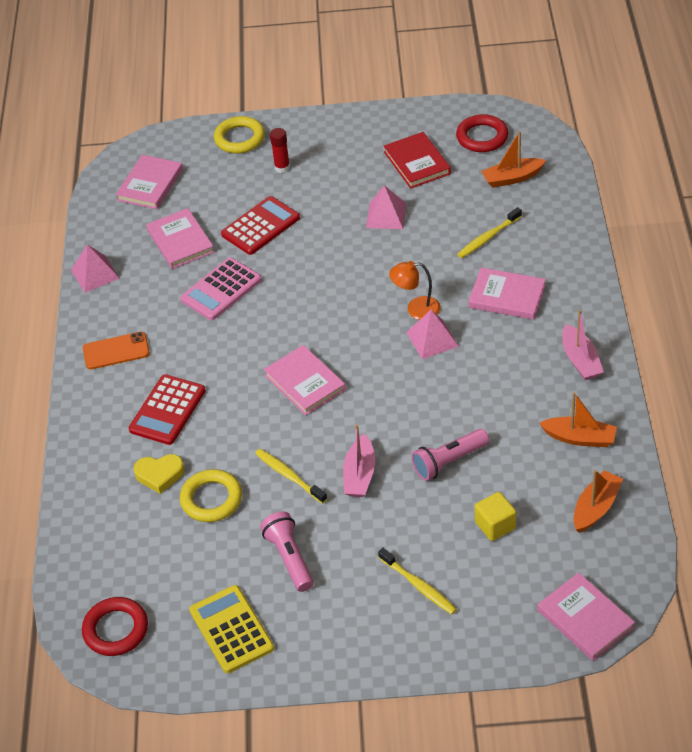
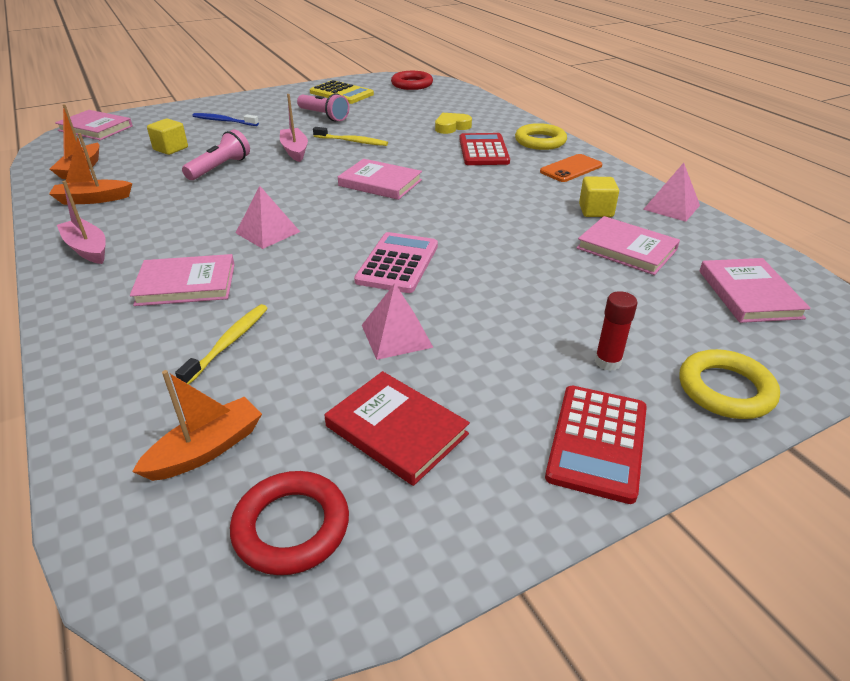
camera: 150 degrees right, 10 degrees down
pink calculator [180,258,262,320] -> pink calculator moved to [354,232,438,293]
yellow ring [180,469,242,522] -> yellow ring moved to [515,123,567,150]
red calculator [221,196,300,255] -> red calculator moved to [545,386,647,504]
yellow toothbrush [378,548,457,614] -> blue toothbrush [192,113,259,126]
orange lamp [389,261,441,320] -> none
none -> yellow cube [579,177,619,217]

